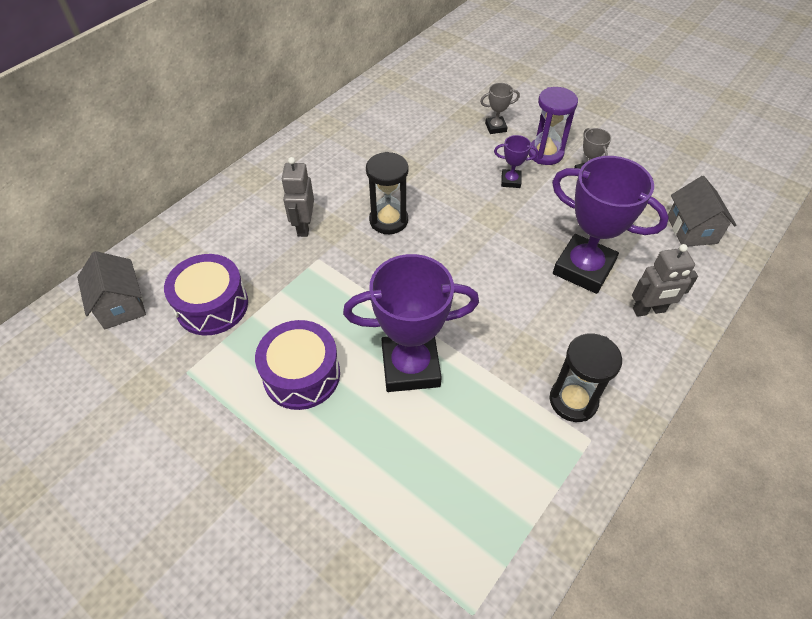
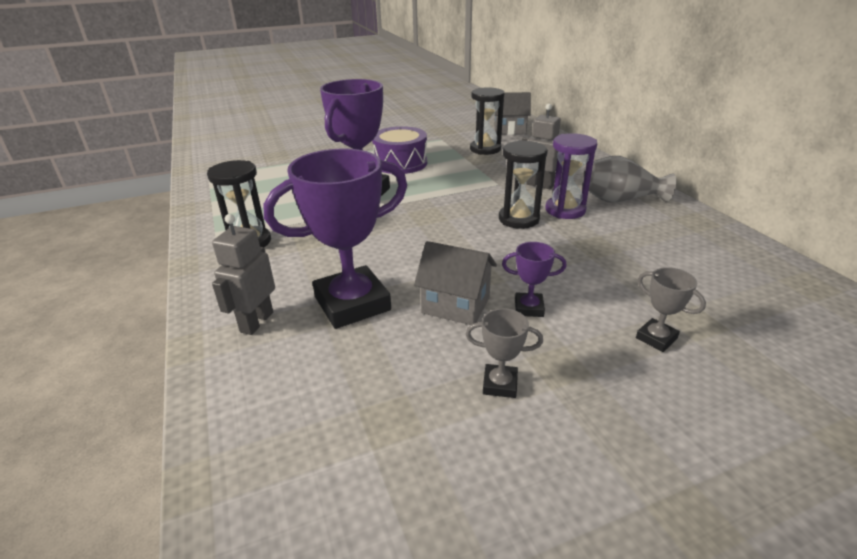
camera: 120 degrees right, 20 degrees down
purple drum [164,254,248,335] -> black hourglass [470,87,504,155]
grey trophy [480,83,520,134] -> grey trophy turned 60 degrees counterclockwise [636,267,706,352]
purple trophy [494,135,538,188] -> purple trophy turned 60 degrees clockwise [502,242,567,317]
purple hourglass [529,87,578,165] -> purple hourglass moved to [546,133,597,219]
grey house [668,176,737,247] -> grey house moved to [414,241,497,325]
none -> grey vase [582,156,677,202]

